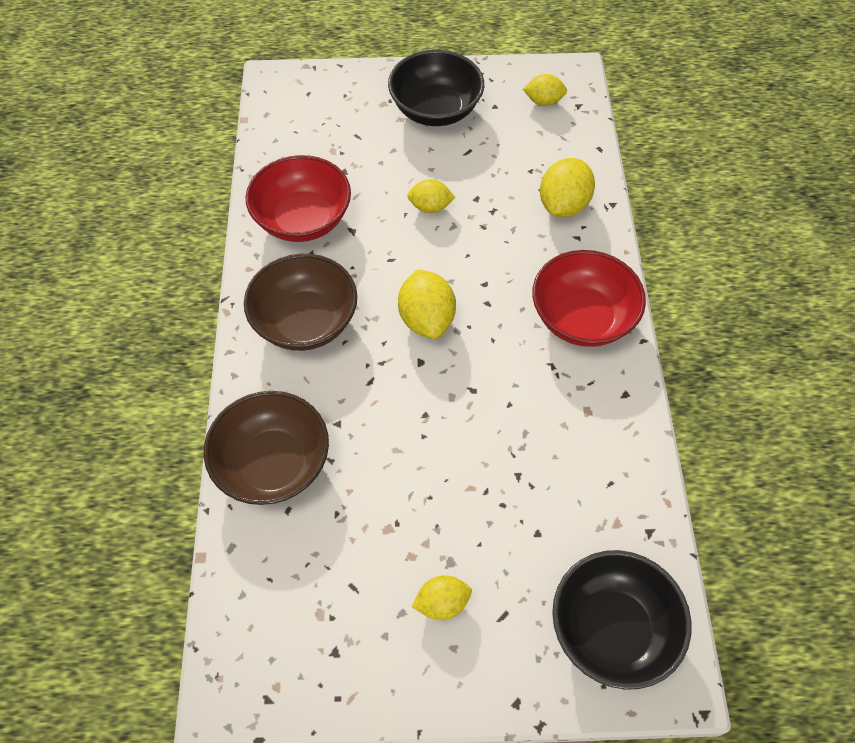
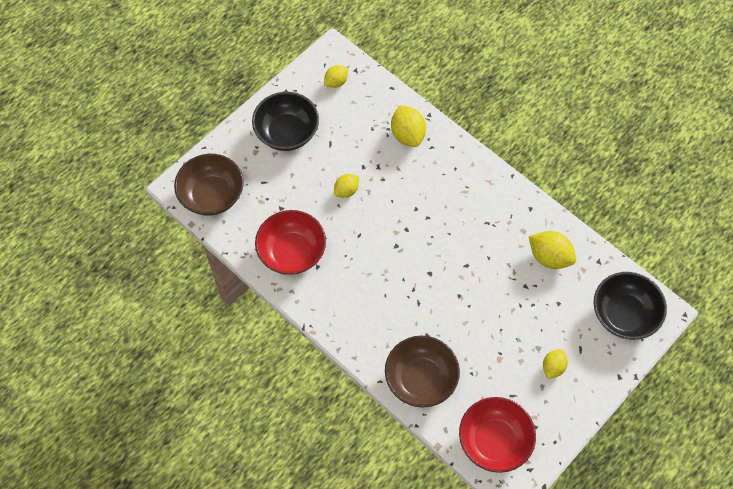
camera: 45 degrees left, 5 degrees up
brown bowl [244,254,357,351] -> brown bowl moved to [174,154,244,216]
yellow lemon [398,269,456,339] -> yellow lemon moved to [529,231,576,269]
red bowl [532,250,646,347] -> red bowl moved to [459,397,536,473]

